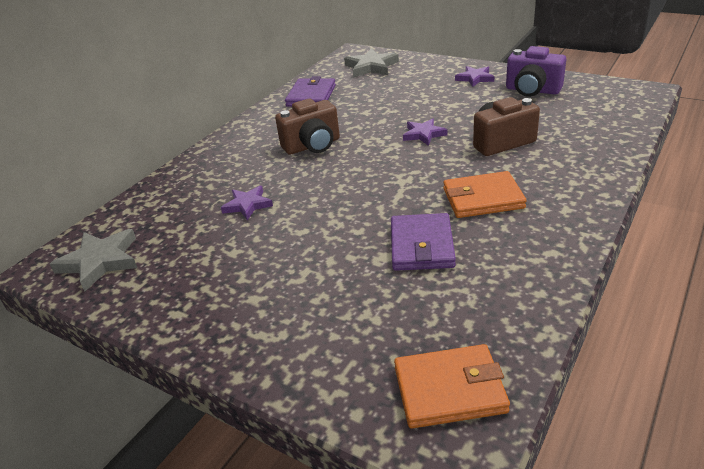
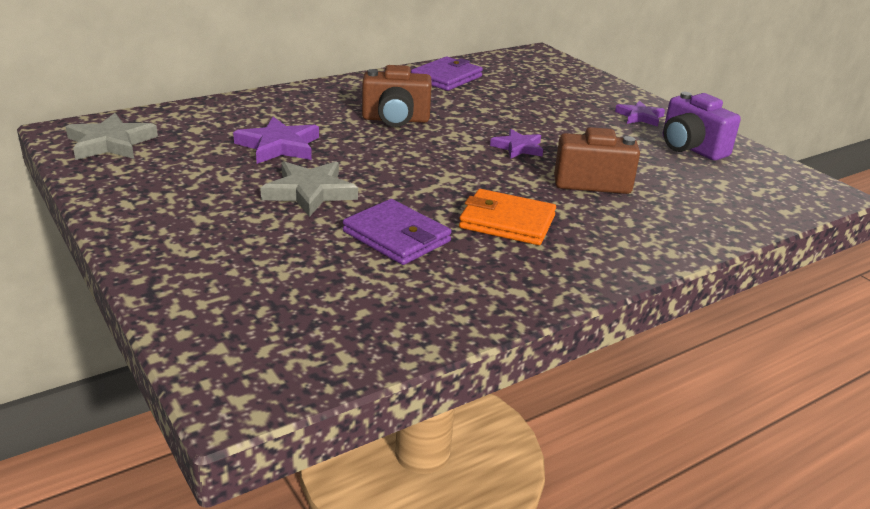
camera: 20 degrees right, 5 degrees down
purple star [221,186,273,220] -> purple star [233,117,319,164], size x1.53
grey star [344,48,399,78] -> grey star moved to [260,161,358,217]
purple wallet [391,213,456,271] -> purple wallet turned 75 degrees counterclockwise [343,199,452,265]
orange wallet [394,344,510,429] -> none

